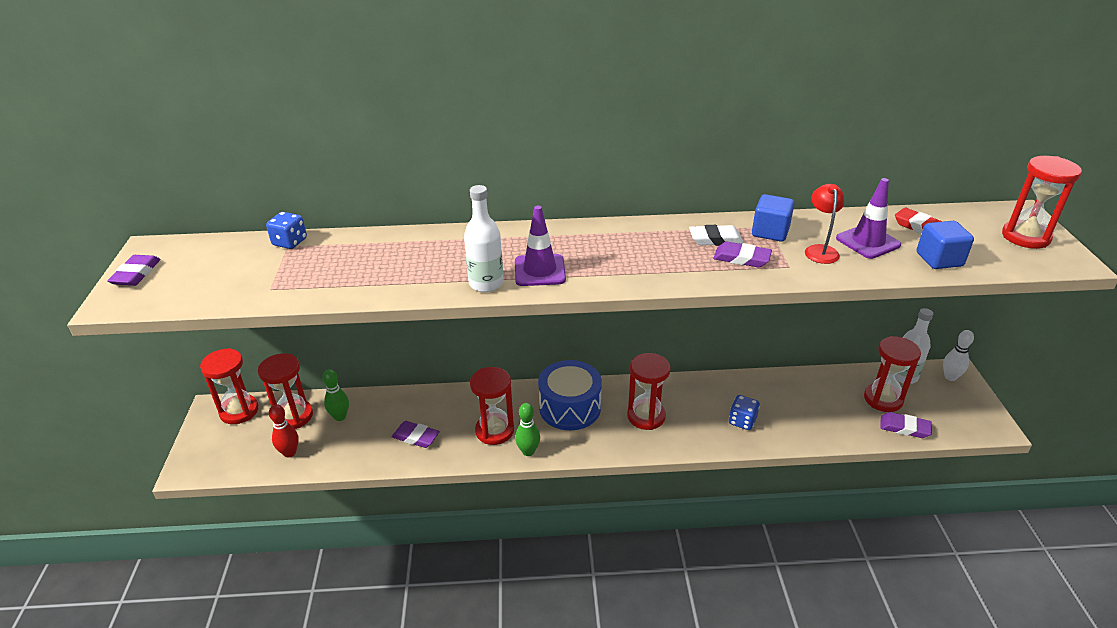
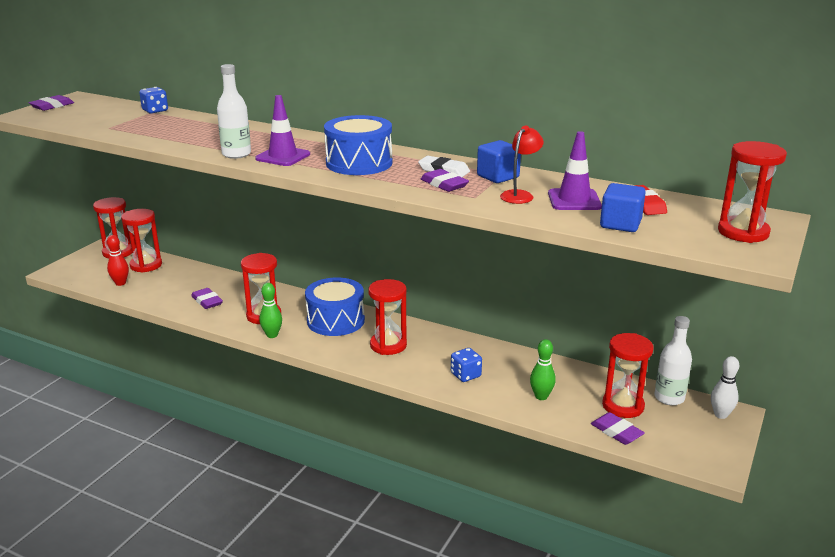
camera: 30 degrees right, 10 degrees down
green bowling pin [322,369,349,421] -> green bowling pin moved to [530,339,556,400]
none -> blue drum [324,115,393,175]

